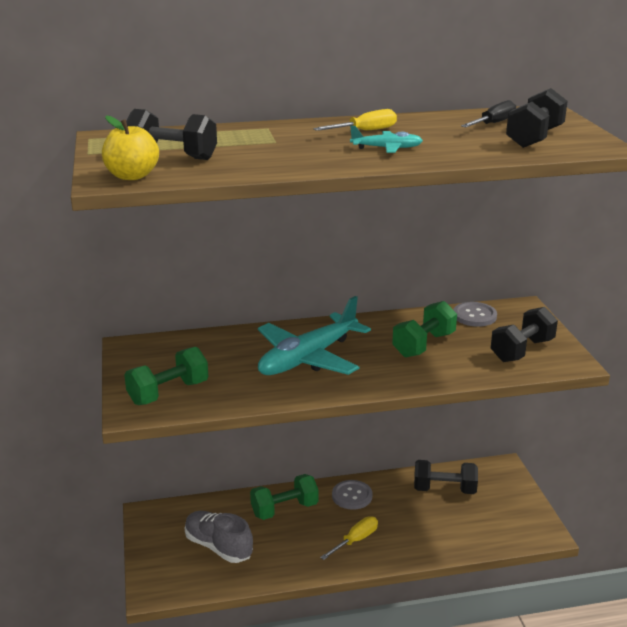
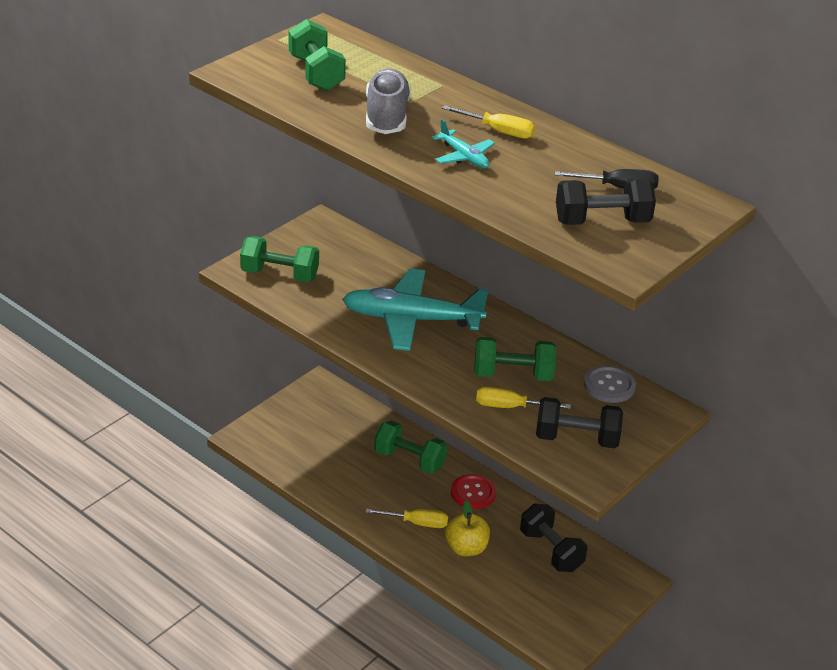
camera: 50 degrees right, 10 degrees up
yellow apple [102,115,159,180] -> yellow apple moved to [445,500,490,556]
black dumbbell [126,109,217,160] -> green dumbbell [289,19,346,91]
grey shoe [185,511,253,563] -> grey shoe moved to [366,68,411,134]
grey button [332,480,373,510] -> red button [451,474,496,509]
none -> yellow screwdriver [476,387,571,409]

